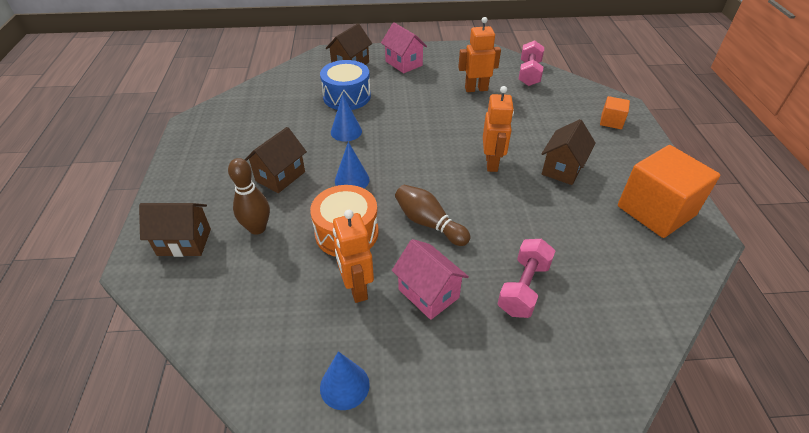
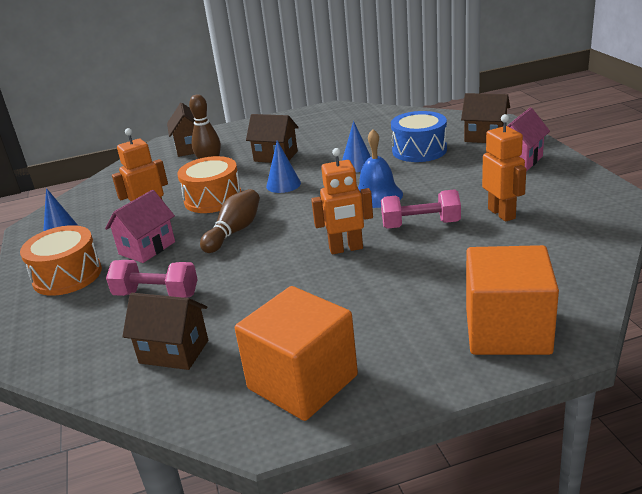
camera: 80 degrees right, 15 degrees down
pink dumbbell [519,40,544,86] -> pink dumbbell moved to [381,189,461,229]
brown house [541,119,596,185] -> brown house moved to [122,293,208,370]
orange cube [600,96,630,129] -> orange cube [466,245,559,355], size x2.14
none -> orange drum [20,225,102,296]
none -> blue bell [358,129,403,208]

